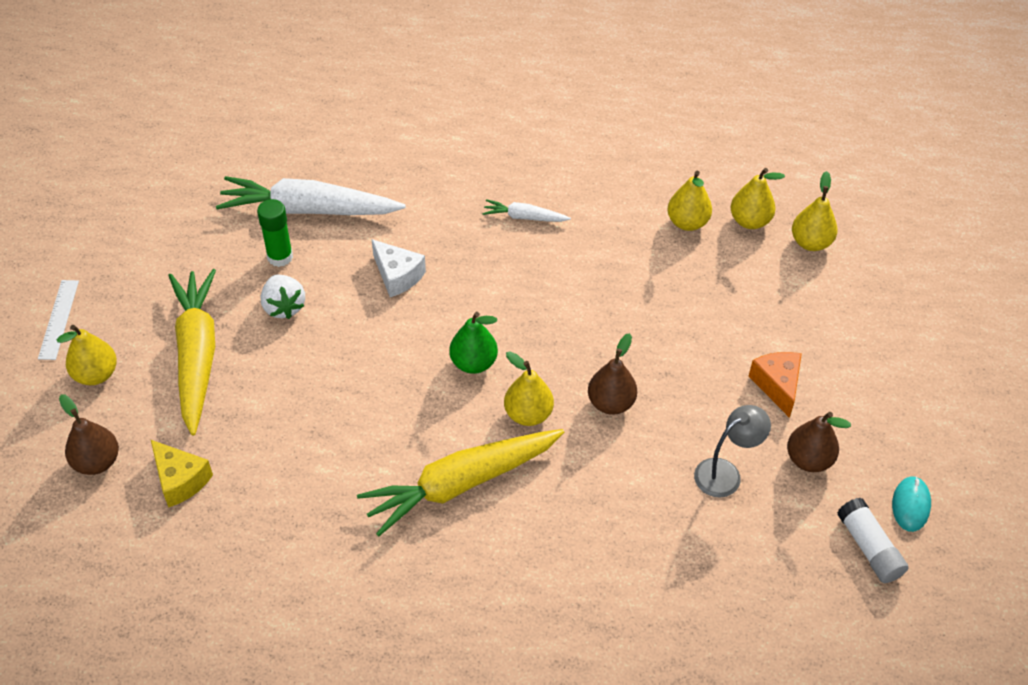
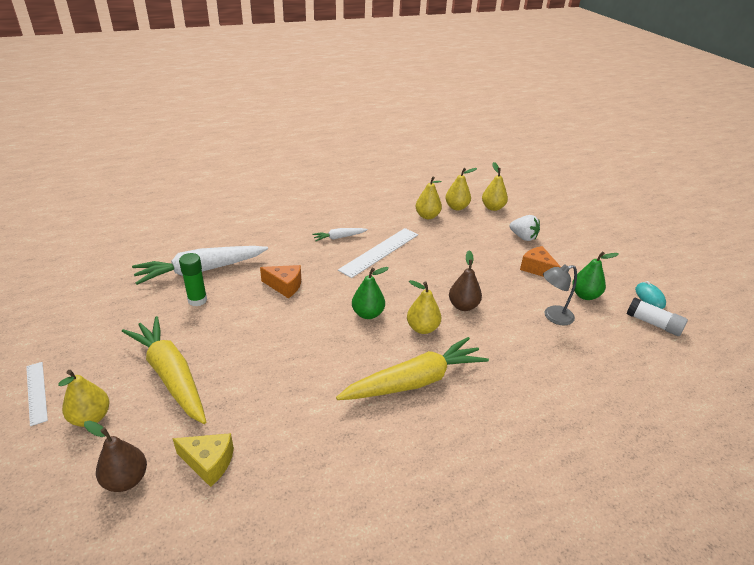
camera: 30 degrees left, 15 degrees down
white strawberry [261,275,305,319] -> white strawberry moved to [509,215,540,241]
yellow carrot [357,429,564,536] -> yellow carrot turned 150 degrees counterclockwise [336,337,489,400]
white cheese [372,239,426,297] -> orange cheese [260,265,301,298]
grey lamp [694,405,771,498] -> grey lamp turned 135 degrees counterclockwise [543,264,577,325]
brown pear [787,412,851,472] -> green pear [572,251,619,300]
none -> white ruler [338,228,418,278]

